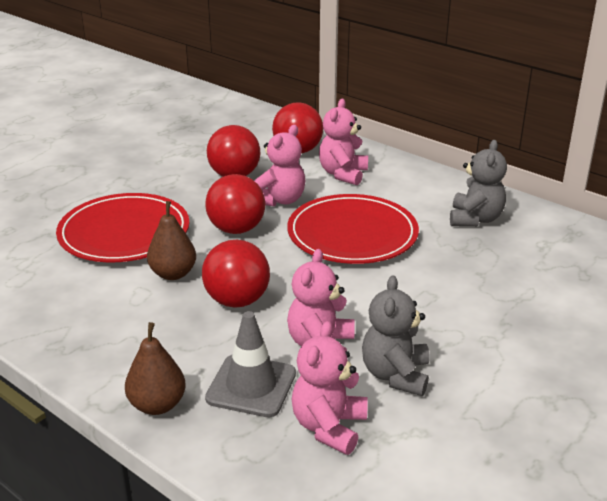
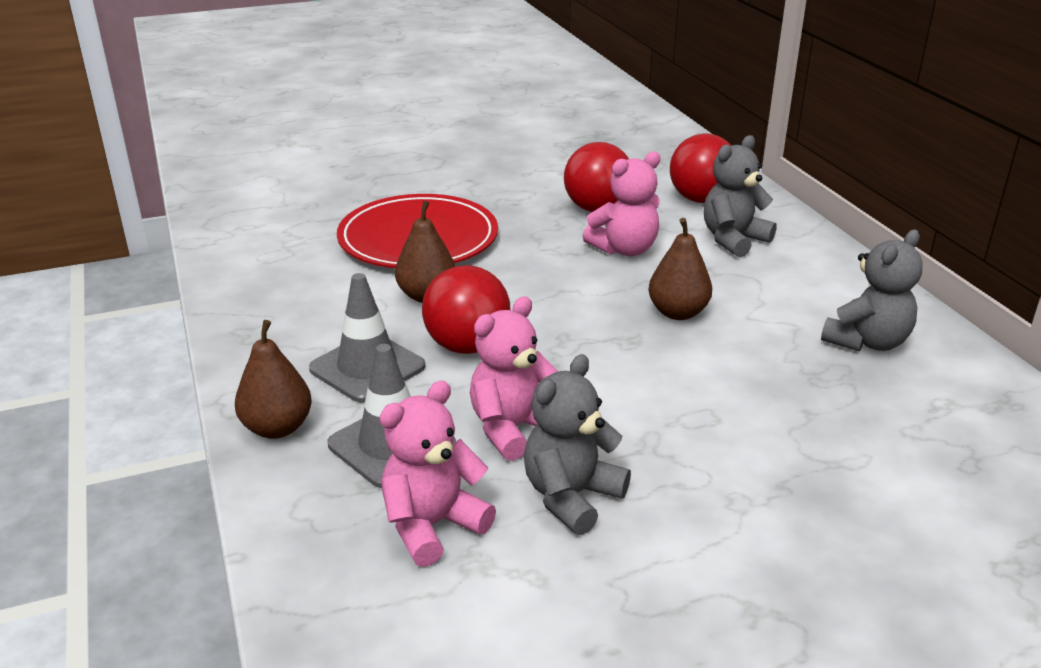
camera: 30 degrees right, 0 degrees up
red ball [205,174,265,234] -> none
red plate [287,194,419,264] -> brown pear [648,218,712,320]
pink teddy bear [319,99,368,185] -> grey teddy bear [704,135,777,257]
none -> grey traffic cone [309,273,426,403]

